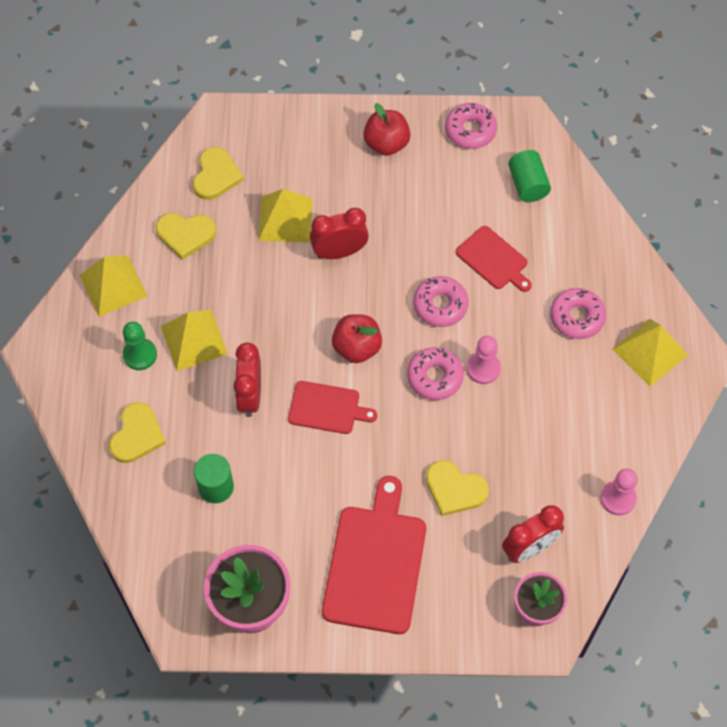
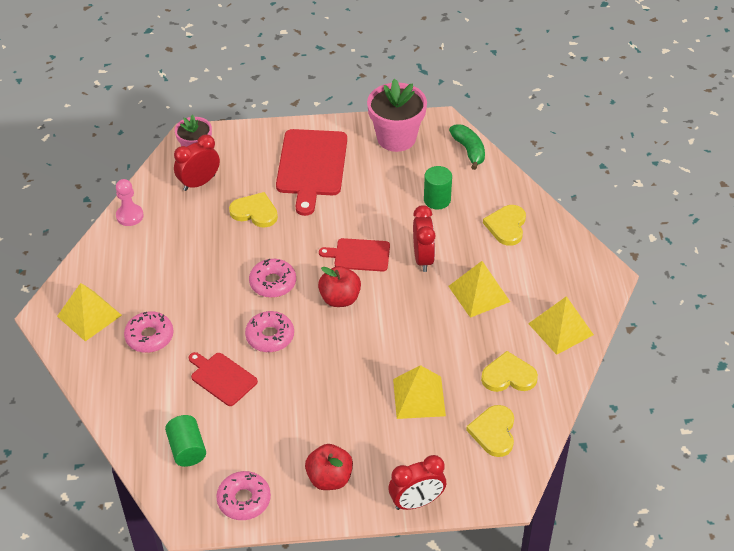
camera: 175 degrees right, 15 degrees down
green pawn [123,321,157,370] -> none
red clock [310,208,369,259] -> red clock moved to [388,455,446,510]
pink pawn [467,336,501,384] -> none
none -> green banana [449,124,485,170]

